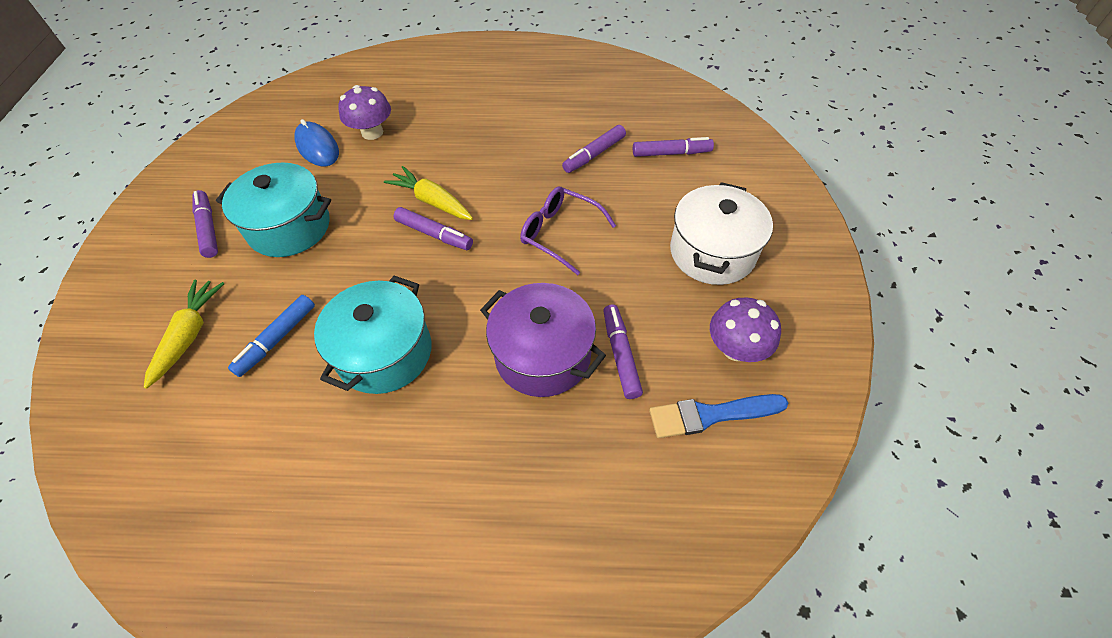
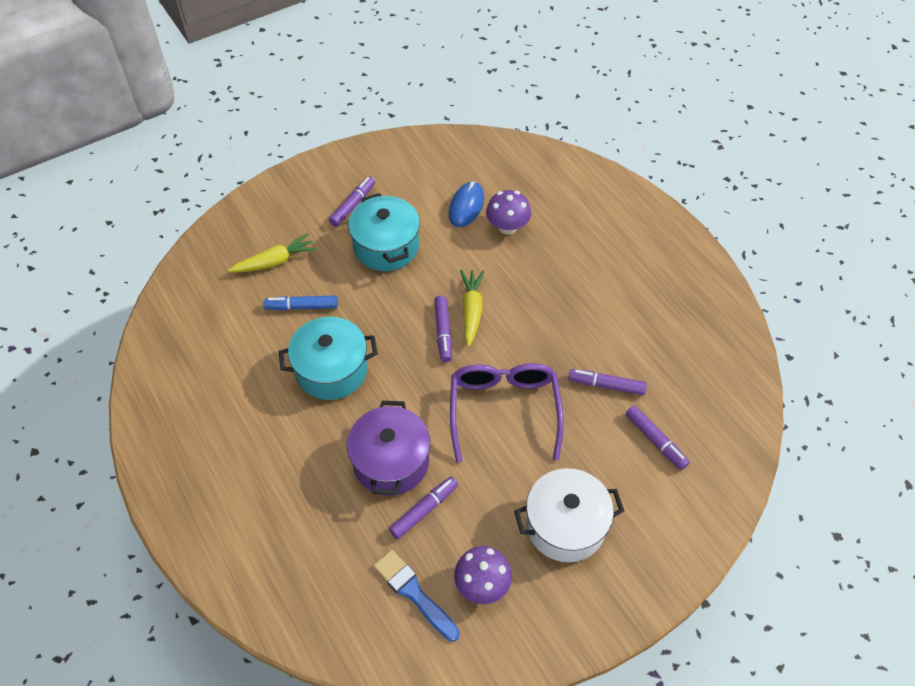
camera: 55 degrees right, 0 degrees up
purple glasses [520,187,616,275] -> purple glasses [450,363,564,462], size x1.50

